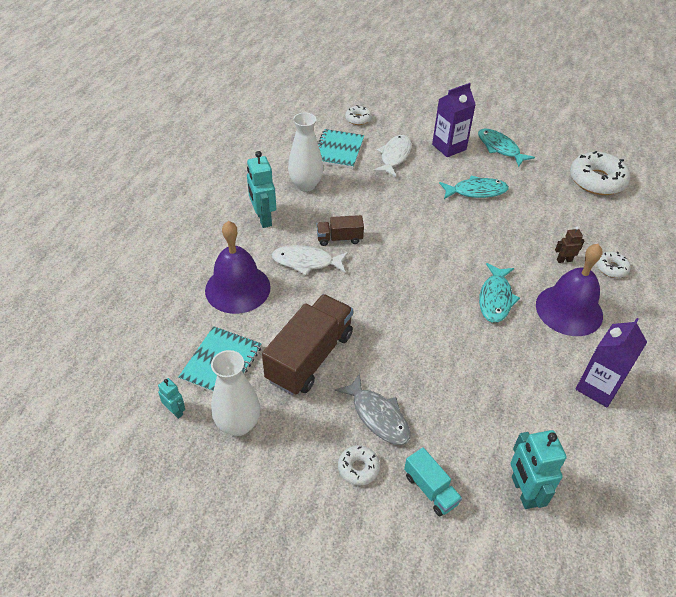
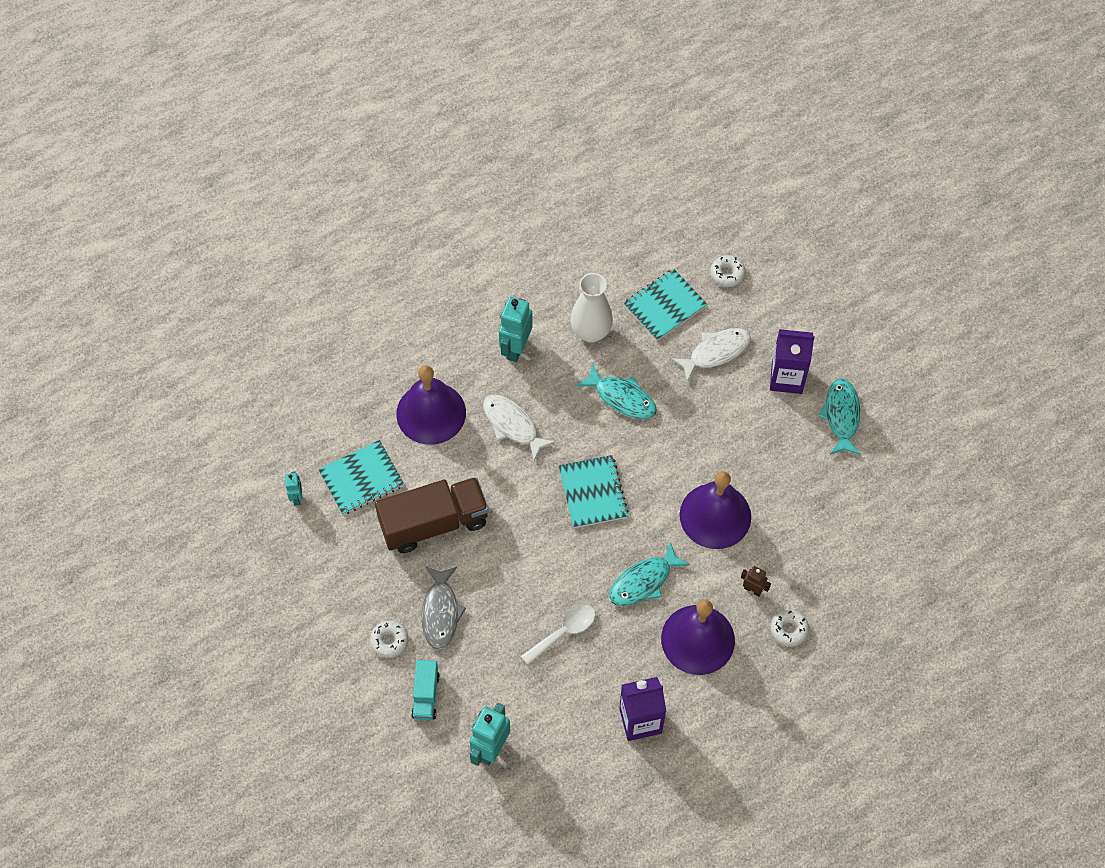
camera: 40 degrees right, 15 degrees up
white vase [211,350,260,436] -> none
brown truck [317,215,364,246] -> none
turquoise fish [439,176,509,199] -> turquoise fish moved to [576,364,657,419]
white donut [570,151,630,195] -> none
none -> white spoon [521,604,595,665]
none -> turquoise notebook [559,455,628,528]
none -> purple bell [680,471,751,549]

